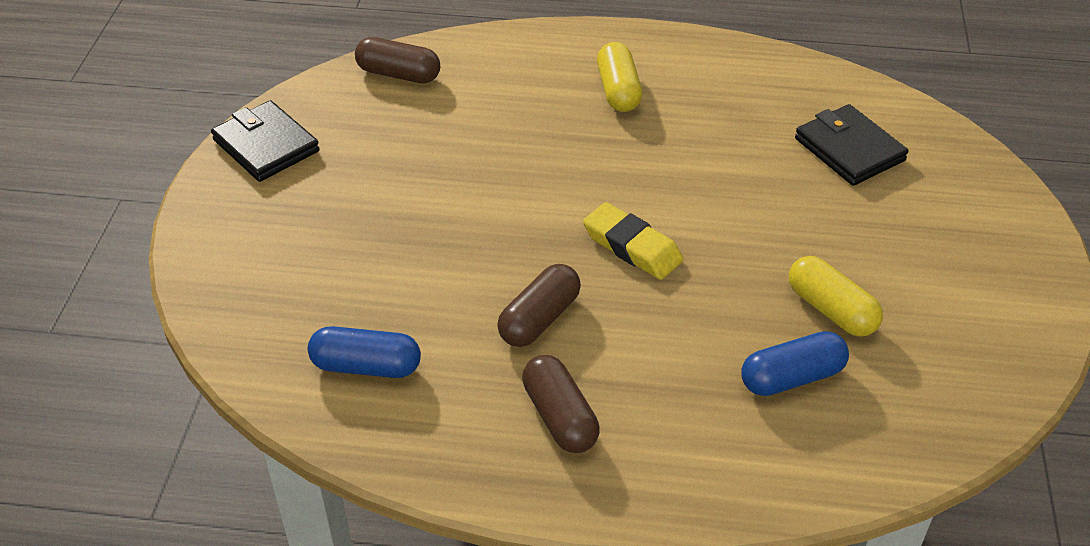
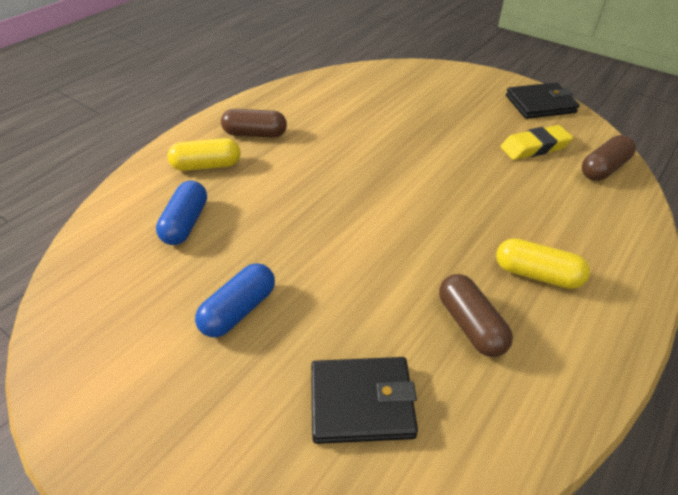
camera: 120 degrees right, 0 degrees up
blue capsule [308,326,421,378] -> blue capsule moved to [195,263,275,337]
brown capsule [497,264,581,347] -> brown capsule moved to [439,274,513,357]
yellow eraser [583,202,683,280] -> yellow eraser moved to [500,125,573,160]
yellow capsule [789,256,883,337] -> yellow capsule moved to [167,138,240,171]

